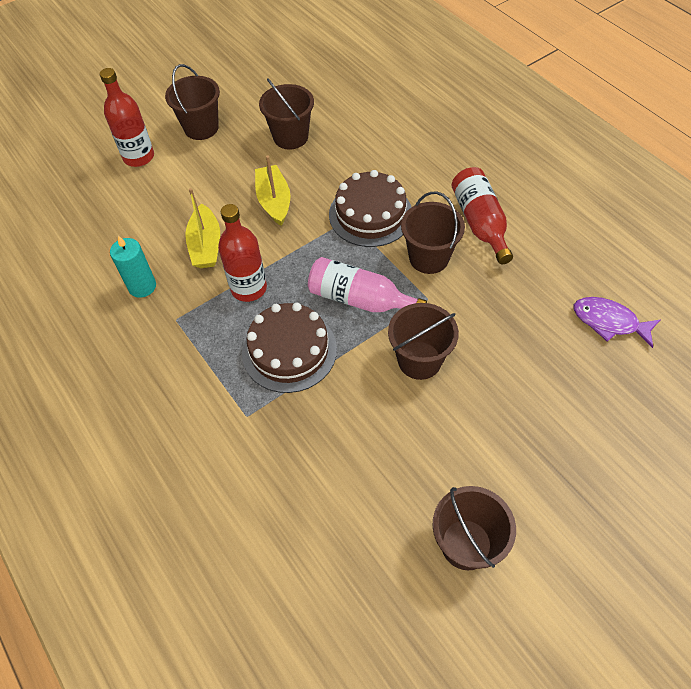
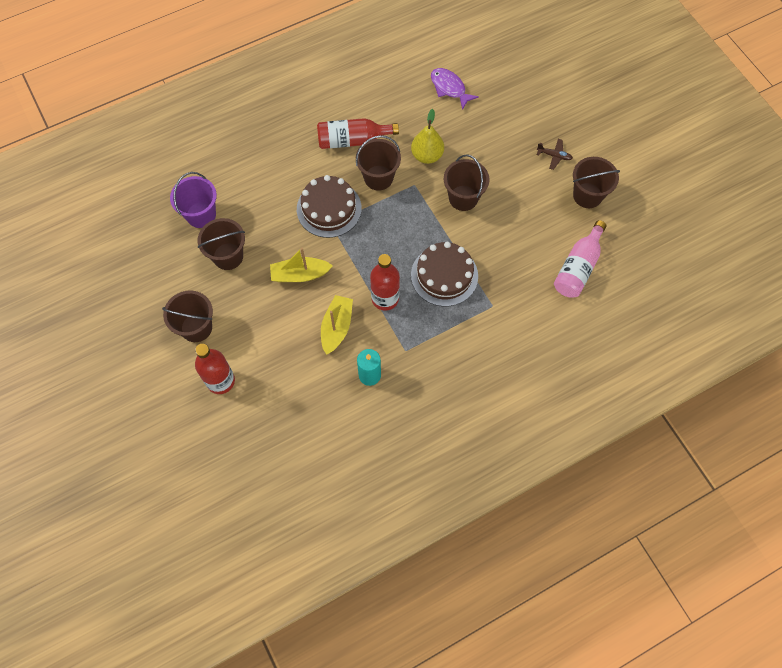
camera: 85 degrees left, 10 degrees up
yellow boat [185,188,220,268] -> yellow boat turned 75 degrees counterclockwise [321,295,353,355]
pink bottle [308,257,427,312] -> pink bottle moved to [554,220,606,298]
purple fish [574,297,661,348] -> purple fish turned 105 degrees clockwise [431,68,479,110]
none -> purple bucket [170,172,217,228]
none -> yellow pear [411,109,444,164]
none -> brown plane [537,139,573,170]

